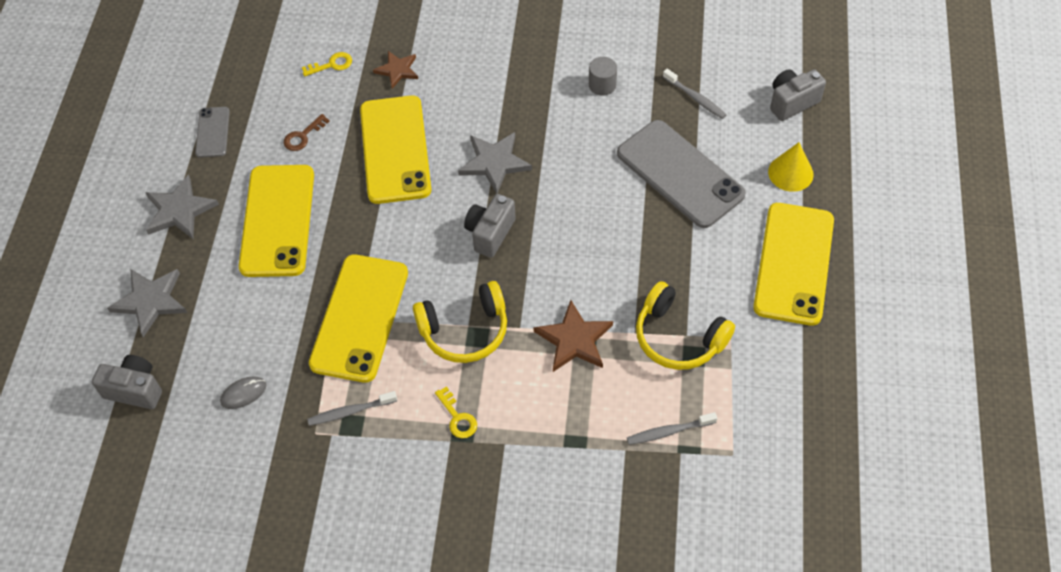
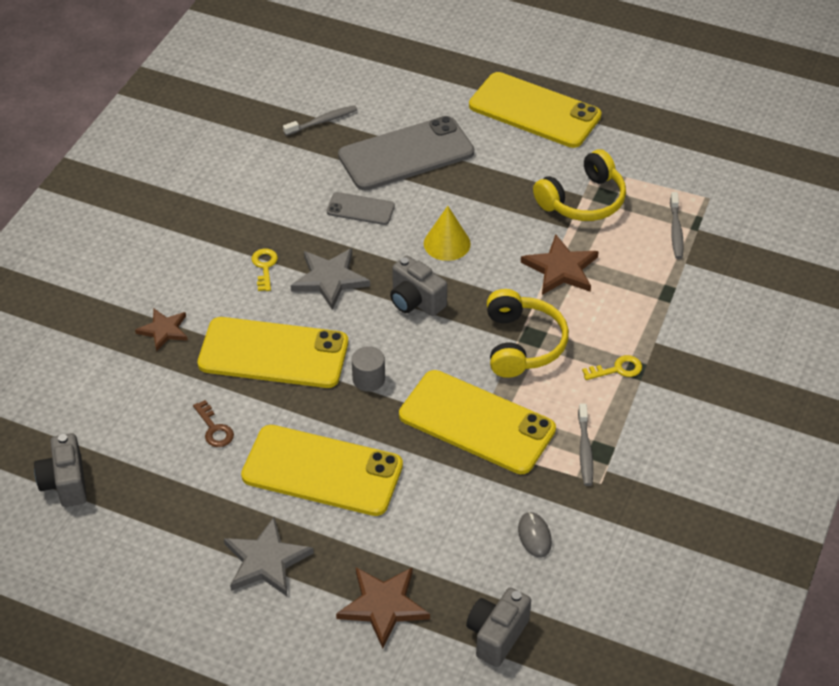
camera: 75 degrees left, 10 degrees down
grey star [107,269,187,337] -> brown star [336,567,430,649]
grey phone [195,107,230,158] -> grey phone moved to [327,192,395,225]
yellow key [302,52,352,76] -> yellow key moved to [252,249,278,291]
grey cylinder [589,57,617,96] -> grey cylinder moved to [352,346,385,392]
yellow cone [768,142,814,192] -> yellow cone moved to [424,206,471,261]
grey camera [770,69,826,121] -> grey camera moved to [34,433,87,507]

